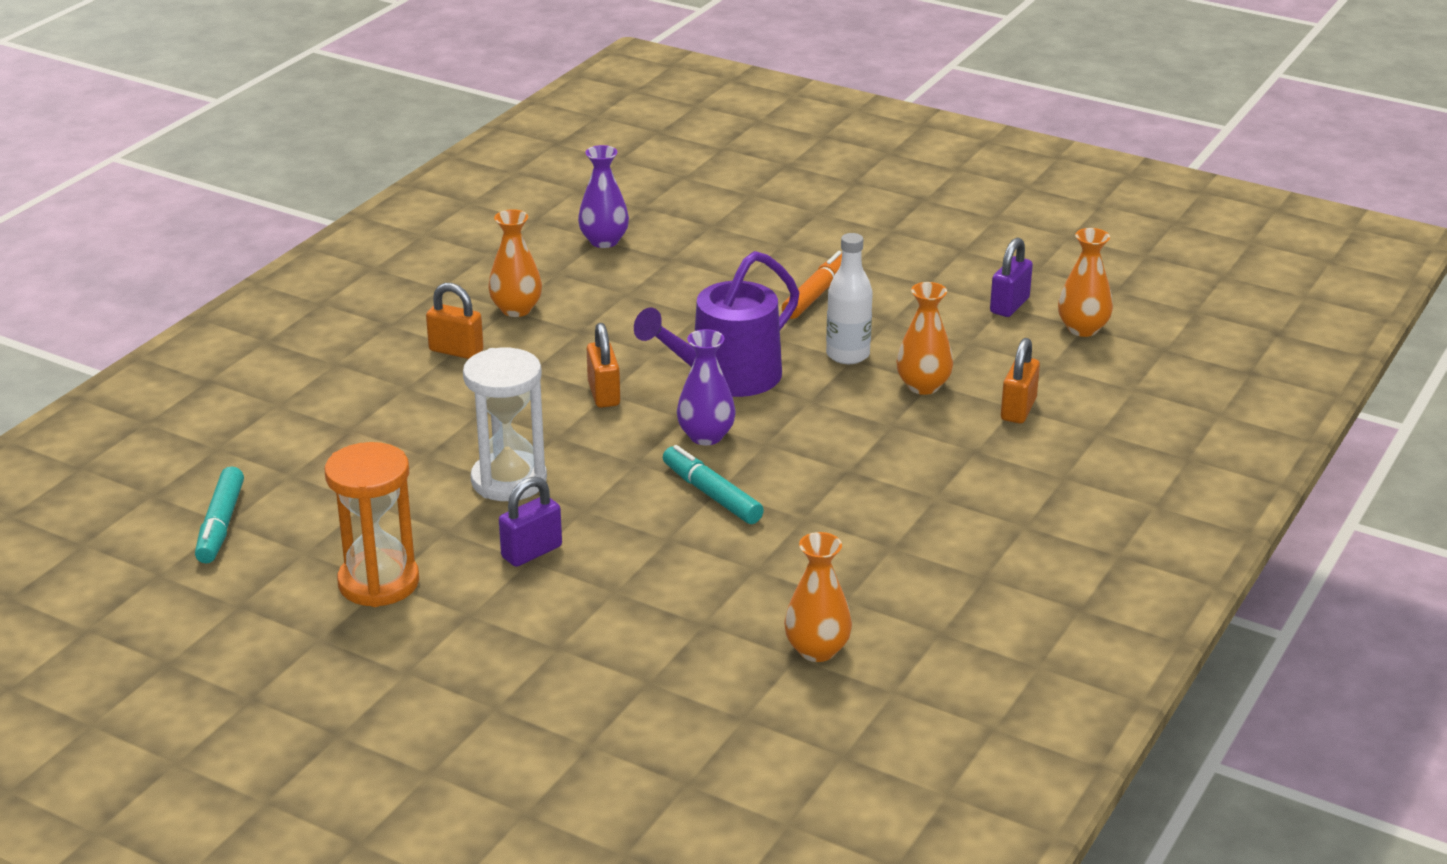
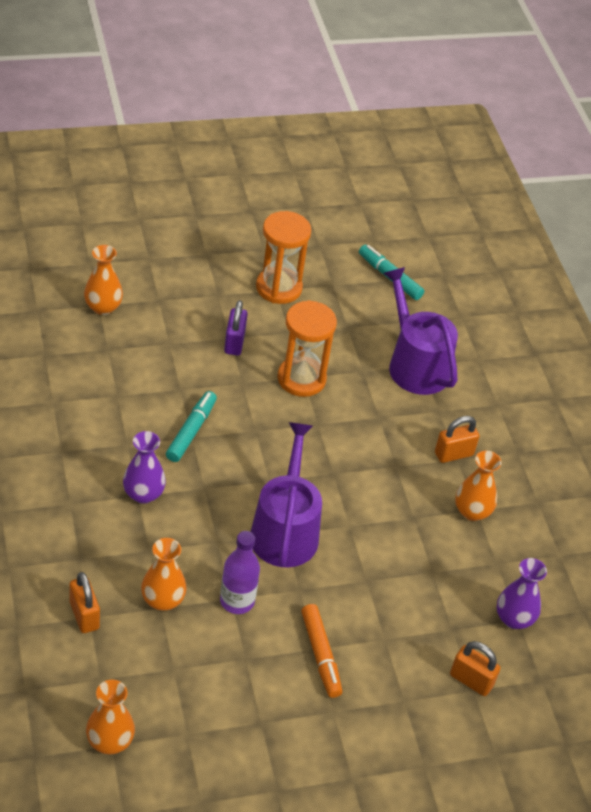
camera: 130 degrees right, 15 degrees up
white hourglass [463,348,547,501] -> orange hourglass [278,300,337,397]
orange padlock [587,323,620,408] -> orange padlock moved to [450,641,501,696]
turquoise marker [663,445,764,524] -> turquoise marker turned 75 degrees counterclockwise [166,391,217,462]
purple vase [677,329,735,445] -> purple vase moved to [123,431,166,504]
orange vase [784,532,852,662] -> orange vase moved to [84,245,123,315]
white bottle [826,233,873,364] -> purple bottle [220,531,260,614]
purple padlock [990,238,1033,317] -> none
none -> purple watering can [383,267,458,395]

